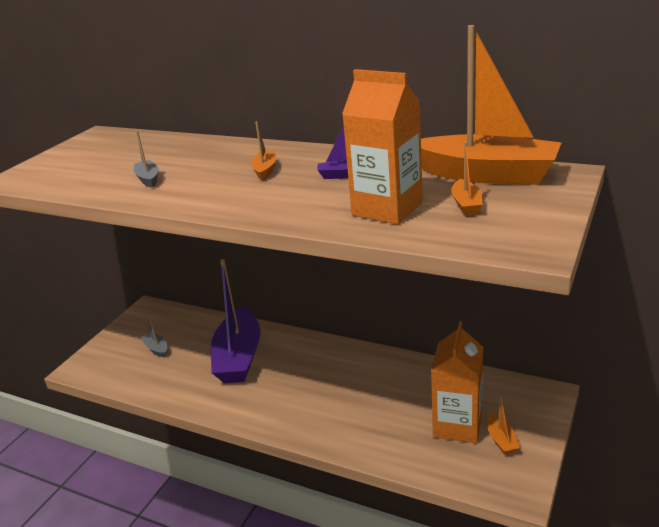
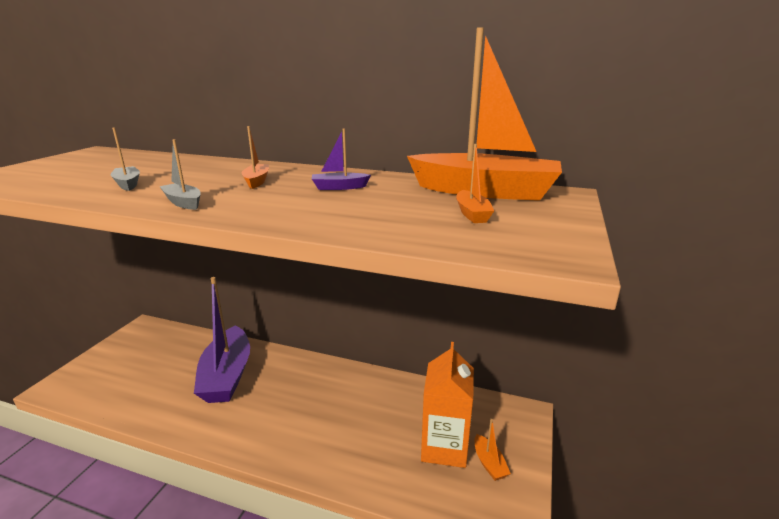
camera: 10 degrees left, 5 degrees down
grey boat [141,317,167,357] -> grey boat moved to [160,139,201,210]
orange carton [342,69,423,225] -> none

